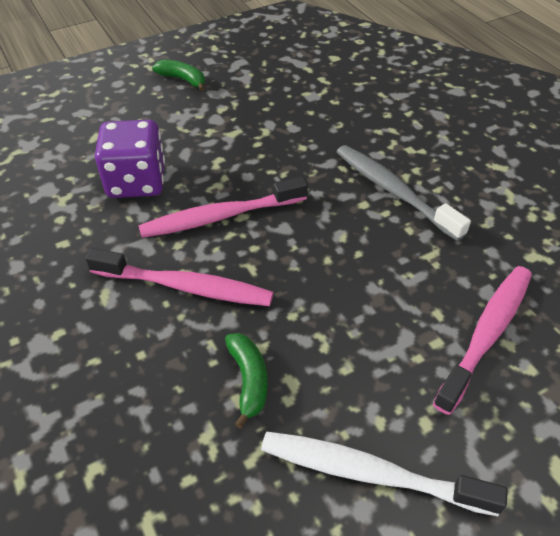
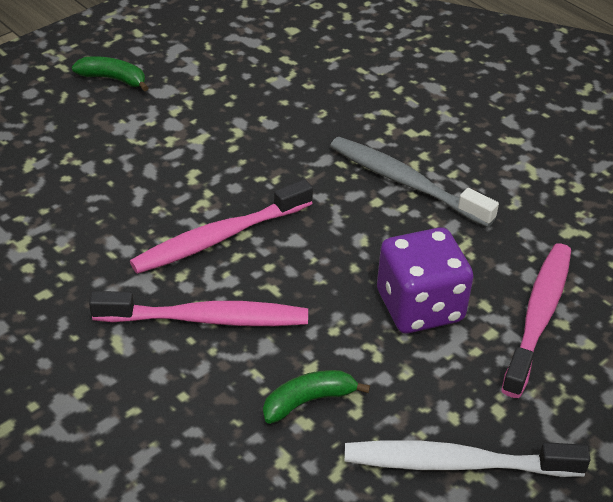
camera: 15 degrees left, 5 degrees down
purple dice [95,120,165,198] -> purple dice moved to [377,227,473,333]
green banana [225,333,268,429] -> green banana turned 90 degrees counterclockwise [263,370,370,424]

